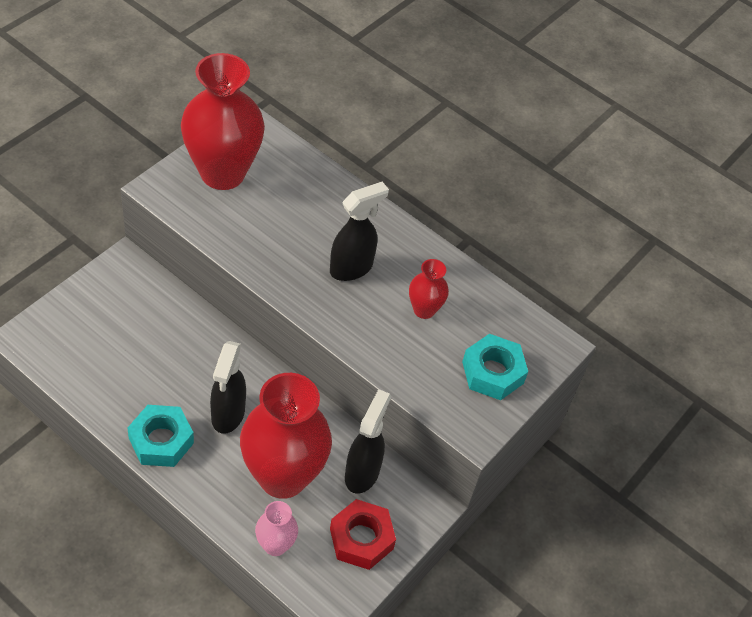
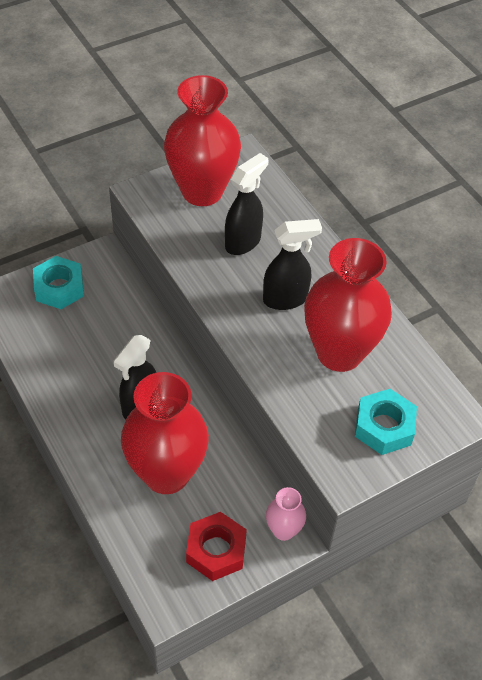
camera: 25 degrees right, 0 degrees up
turquoise nut [127,405,194,467] -> turquoise nut moved to [33,256,84,309]
pink vase [255,501,298,556] -> pink vase moved to [266,487,306,541]
black spray bottle [345,389,391,494] -> black spray bottle moved to [225,153,268,255]
red vase [409,259,449,319] -> red vase [304,238,392,372], size x2.16

